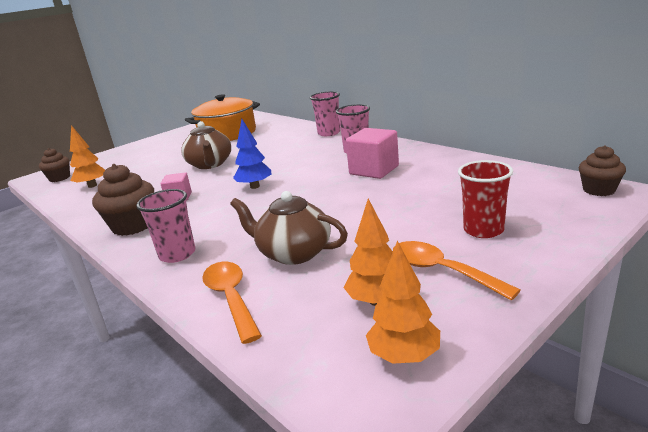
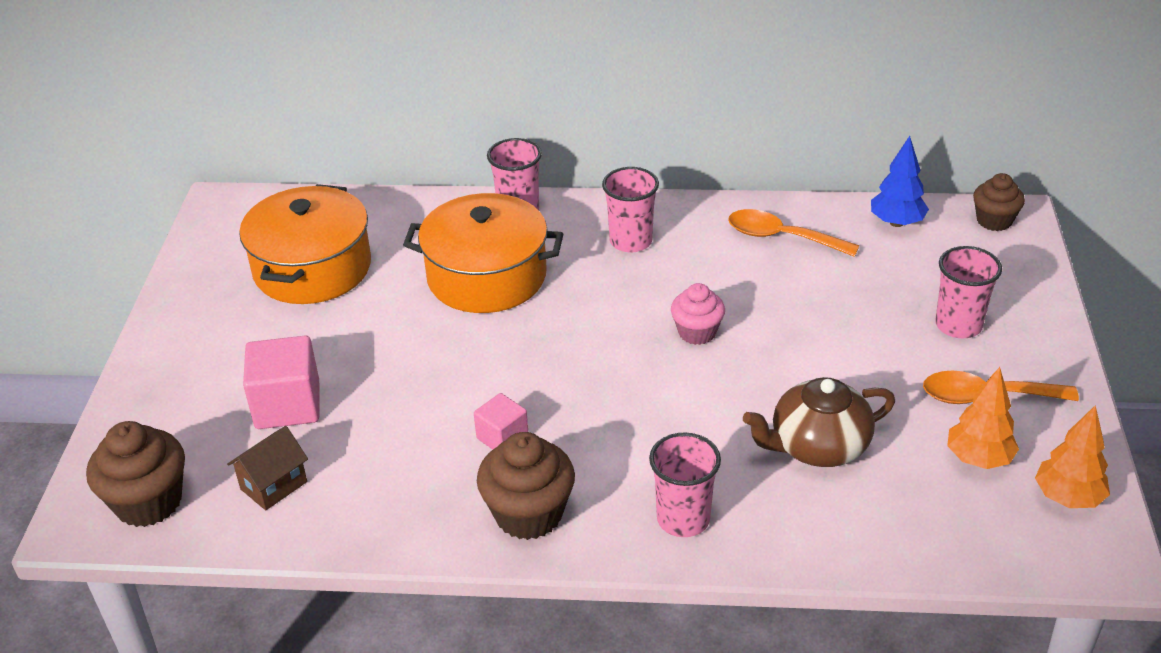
camera: 45 degrees left, 15 degrees up
brown cupcake [39,148,70,182] -> brown cupcake [86,421,185,527], size x1.57
orange tree [70,125,105,188] -> brown house [227,426,308,510]
brown teapot [181,121,231,169] -> none
orange spoon [202,262,262,344] -> orange spoon moved to [728,209,859,257]
blue tree [233,119,272,189] -> blue tree moved to [871,136,929,227]
pink cube [346,128,399,179] -> pink cube moved to [243,336,319,429]
red cup [458,160,513,238] -> pink cup [935,246,1002,338]
none -> orange pot [403,193,563,313]
none -> pink cupcake [671,283,725,345]

